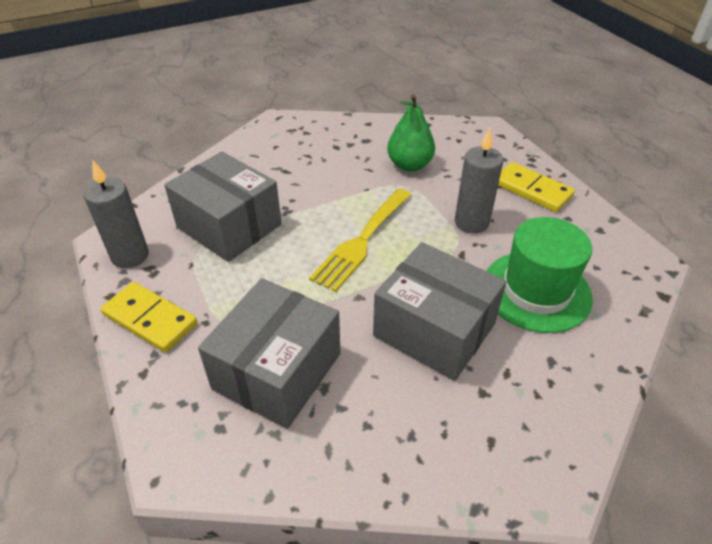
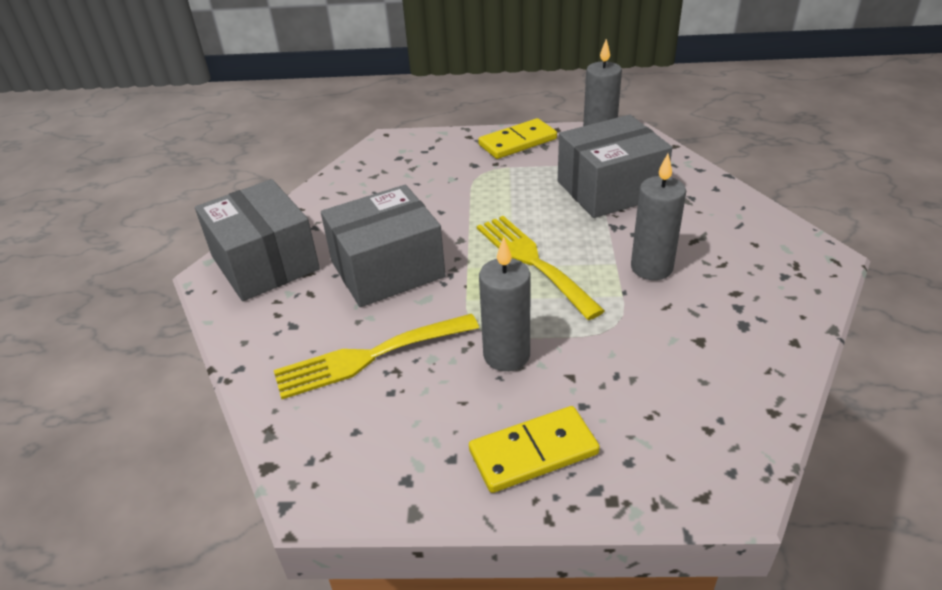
camera: 120 degrees right, 5 degrees down
grey box [198,278,340,429] -> grey box moved to [195,179,320,301]
green pear [387,94,435,172] -> none
green hat [486,217,593,333] -> yellow fork [274,314,479,399]
none -> grey candle [631,154,686,280]

